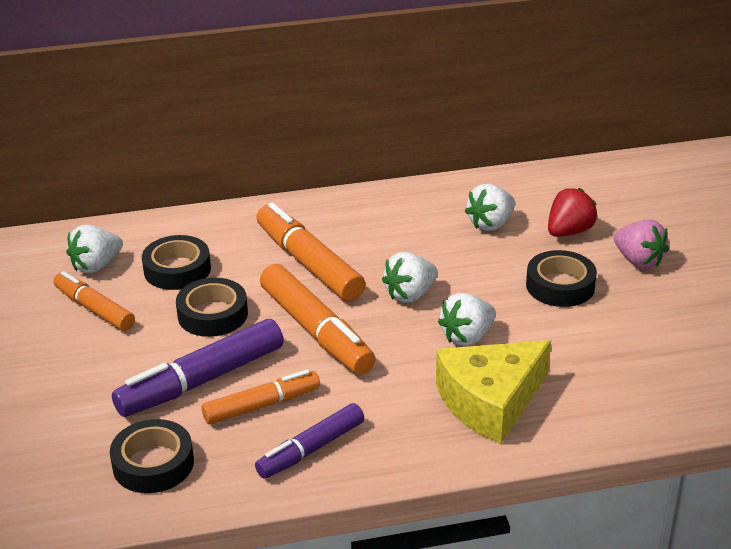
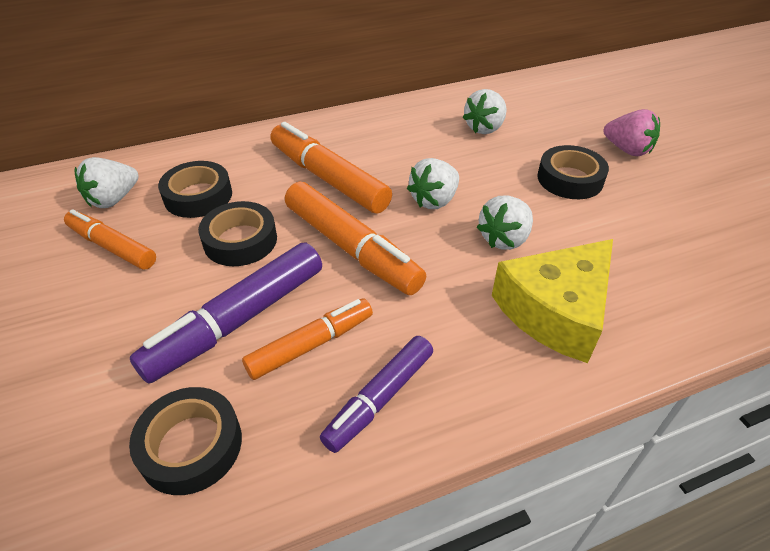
camera: 10 degrees left, 10 degrees up
red strawberry [548,188,598,237] -> none

